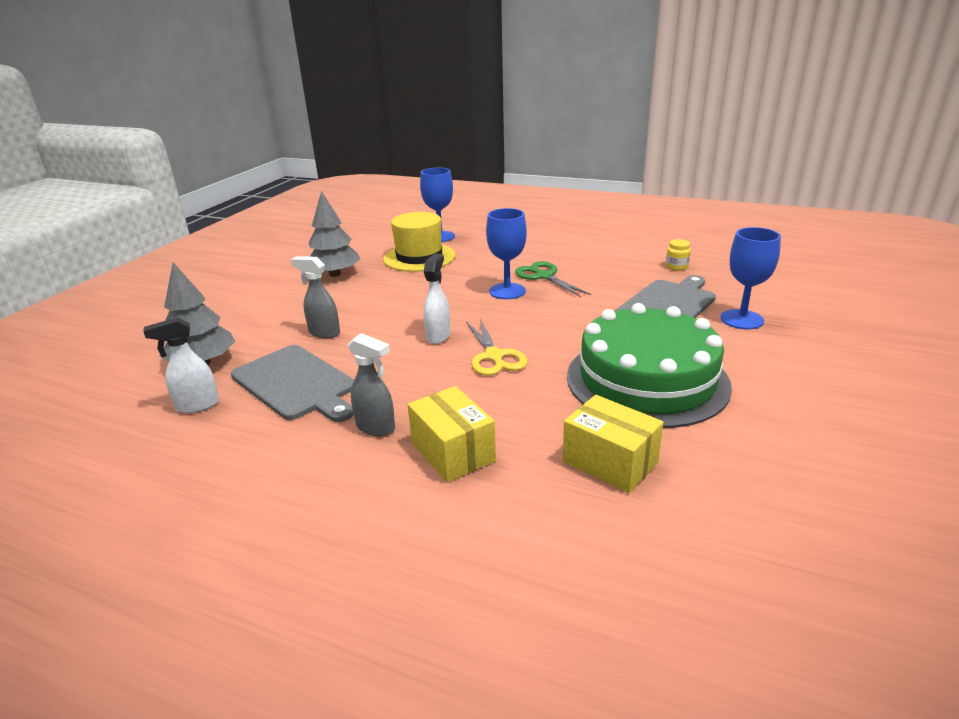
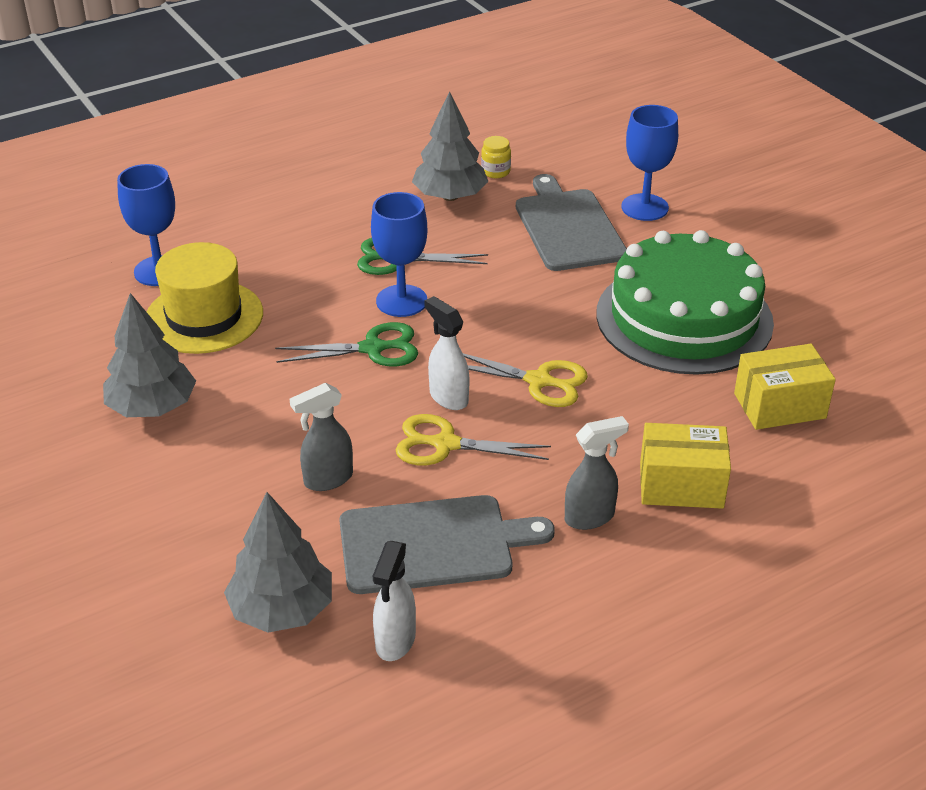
camera: 55 degrees left, 10 degrees up
none -> green scissors [275,322,418,366]
none -> yellow scissors [396,414,551,465]
none -> grey tree [412,91,488,201]

